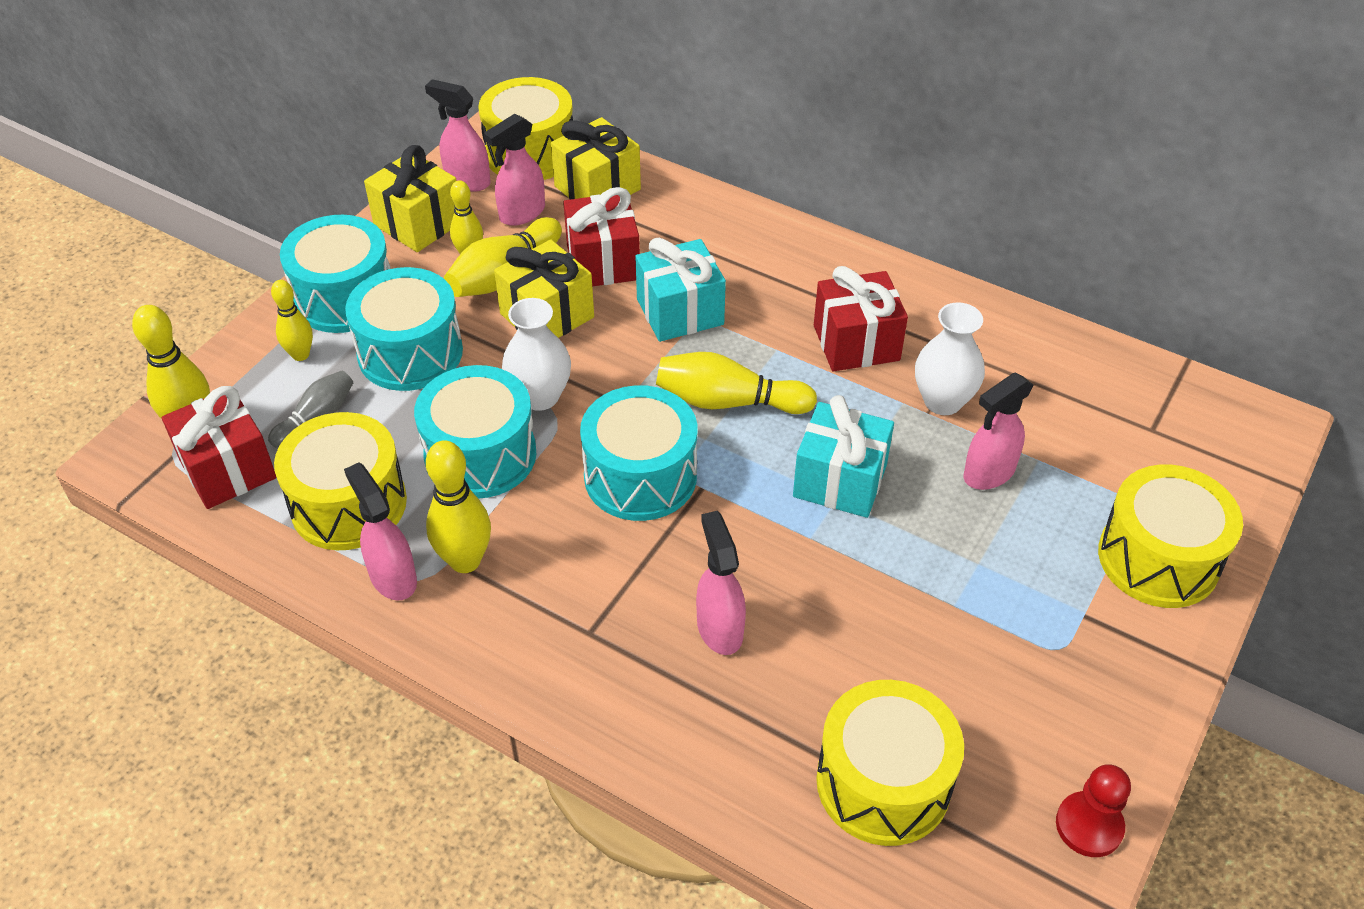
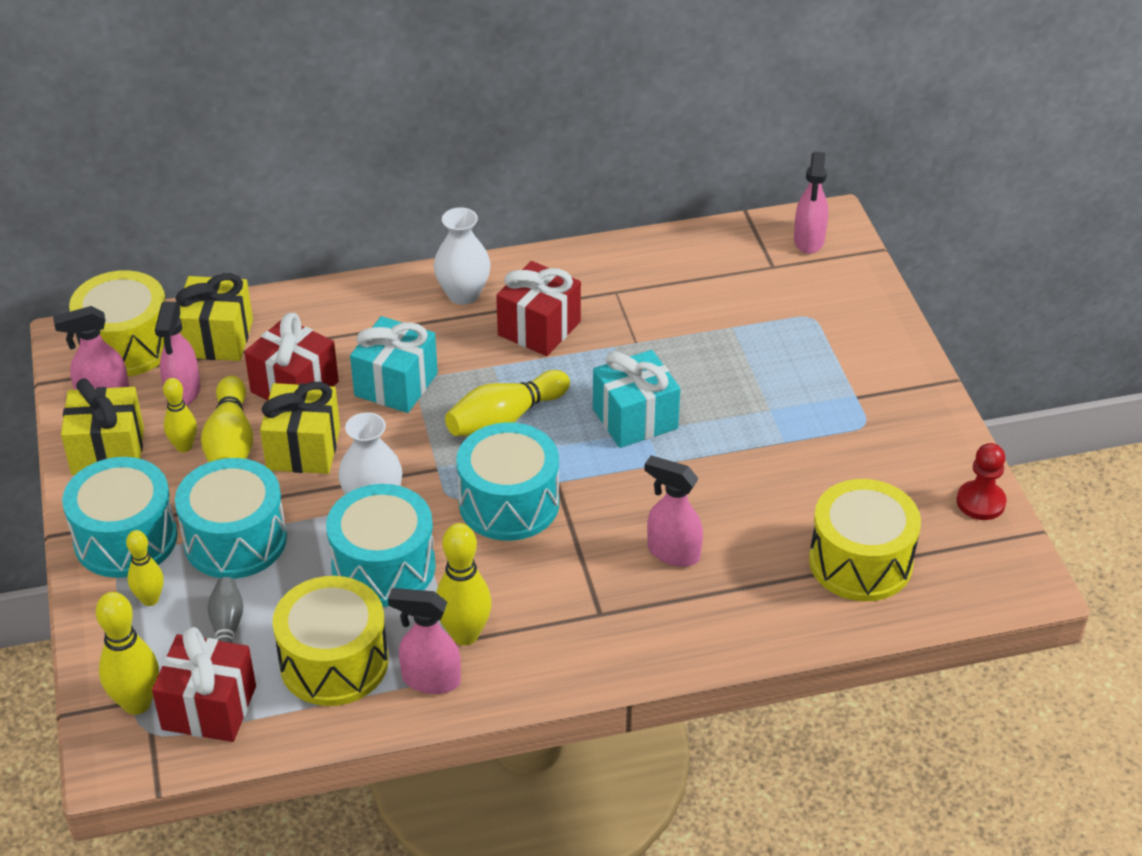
camera: 45 degrees left, 5 degrees down
white vase [915,302,985,415] -> white vase moved to [433,207,491,305]
pink spray bottle [964,373,1034,490] -> pink spray bottle moved to [794,152,828,254]
yellow drum [1098,464,1243,608] -> none

